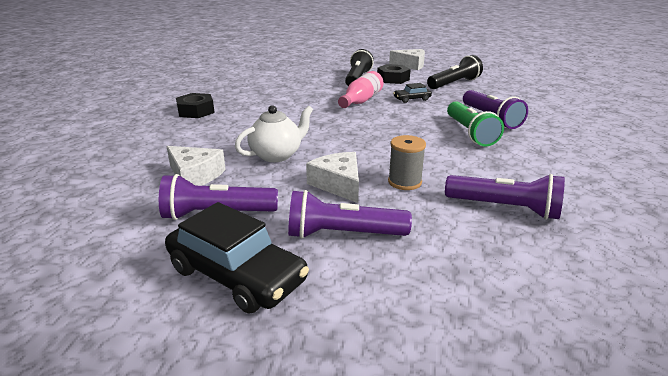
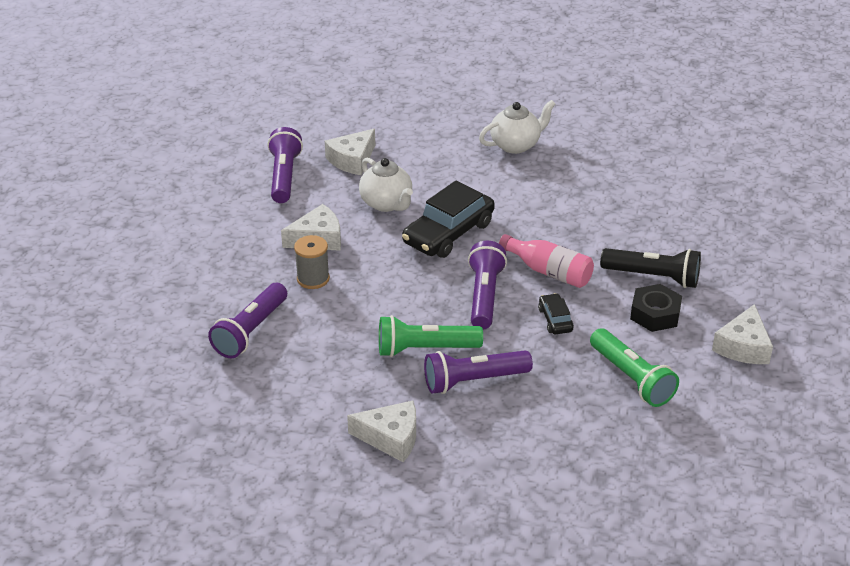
camera: 95 degrees right, 10 degrees up
black car [165,202,309,314] -> black car moved to [402,181,495,258]
black nut [176,93,215,118] -> white teapot [479,100,556,154]
purple flashlight [288,190,412,239] -> purple flashlight moved to [468,241,507,330]
black flashlight [427,55,483,89] -> green flashlight [590,328,679,407]
none -> white cheese [347,400,416,462]

